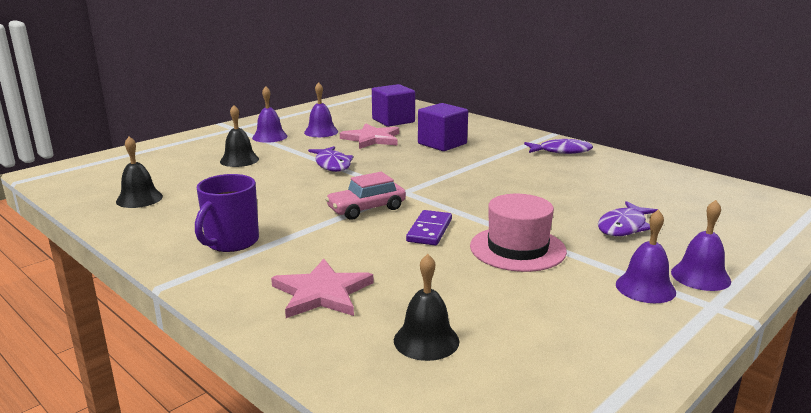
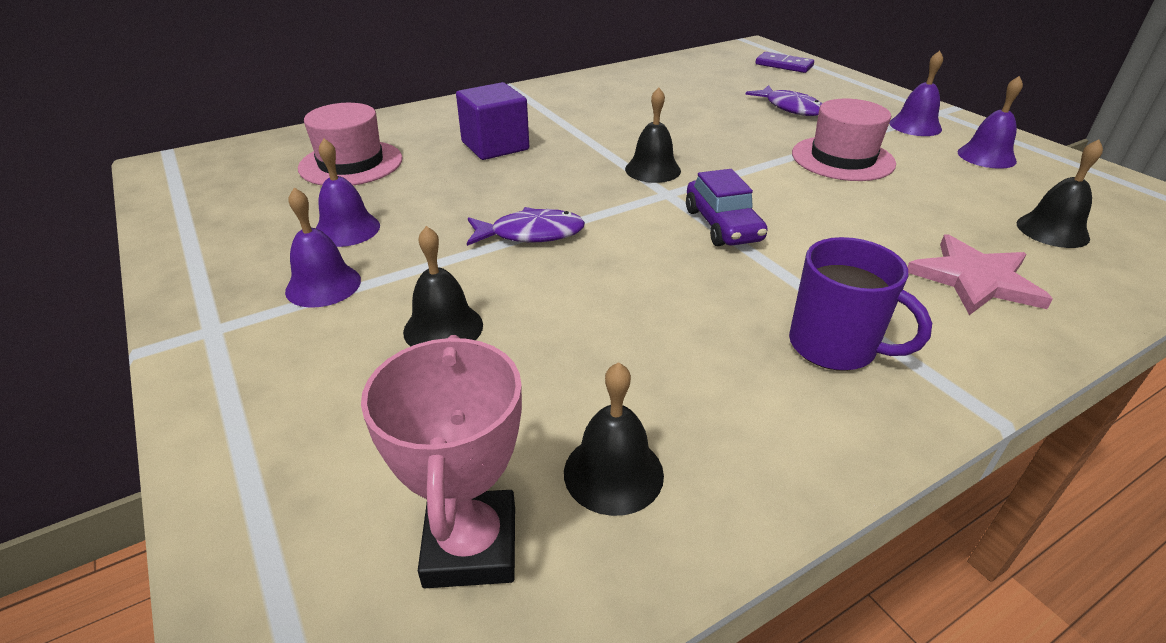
camera: 75 degrees left, 15 degrees up
pink car [325,172,406,220] -> purple car [686,169,768,246]
pink star [340,123,399,149] -> none
purple cube [372,84,415,127] -> pink hat [298,103,402,185]
purple domino [406,210,452,246] -> purple domino moved to [755,52,814,73]
purple fish [524,139,593,154] -> none
purple bell [671,200,731,291] -> purple bell moved to [958,76,1023,169]
none -> pink trophy [361,335,522,588]
none -> black bell [625,87,681,183]

